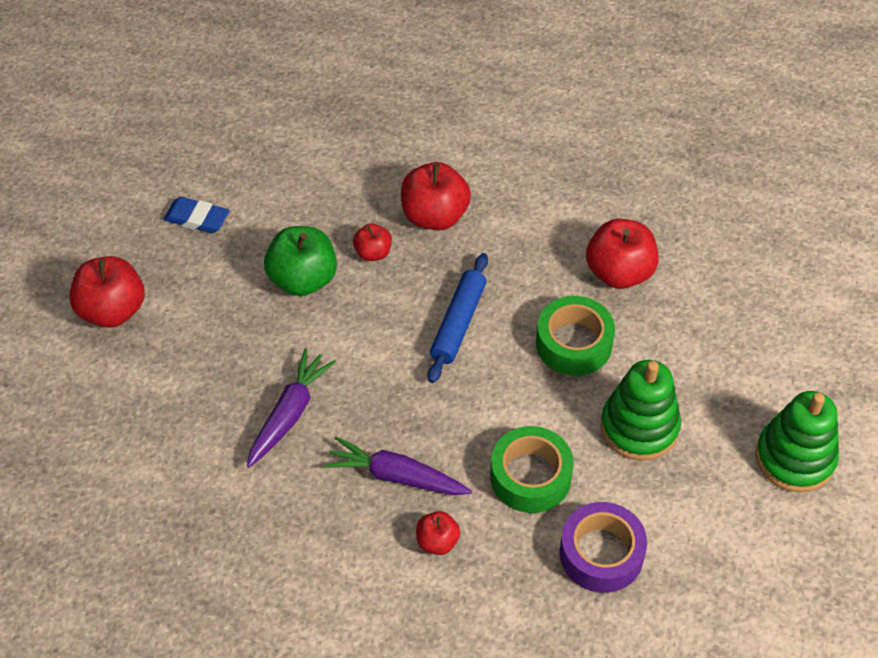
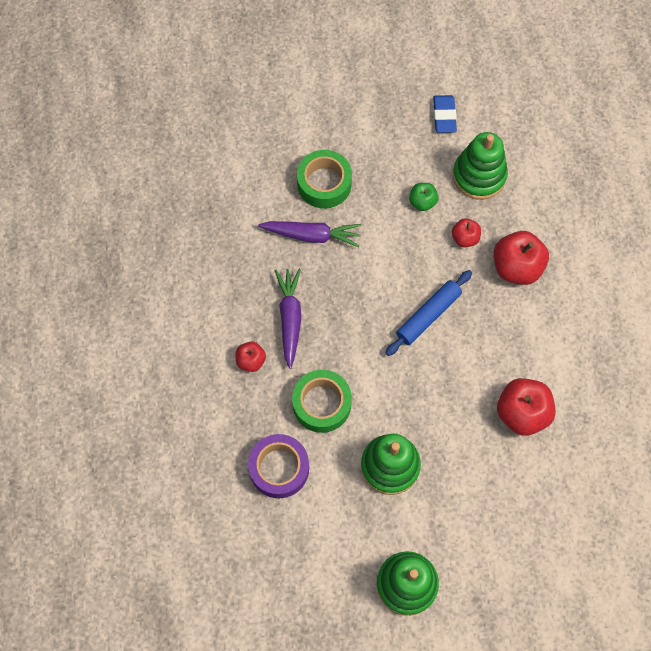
camera: 70 degrees right, 15 degrees up
red apple [69,256,145,328] -> none
green apple [264,226,337,296] -> green apple [409,183,439,211], size x0.55
blue rolling pin [428,253,488,383] -> blue rolling pin turned 45 degrees counterclockwise [385,270,472,356]
green tape [536,296,615,376] -> green tape moved to [297,150,352,209]
none -> green stacking toy [453,132,508,200]

